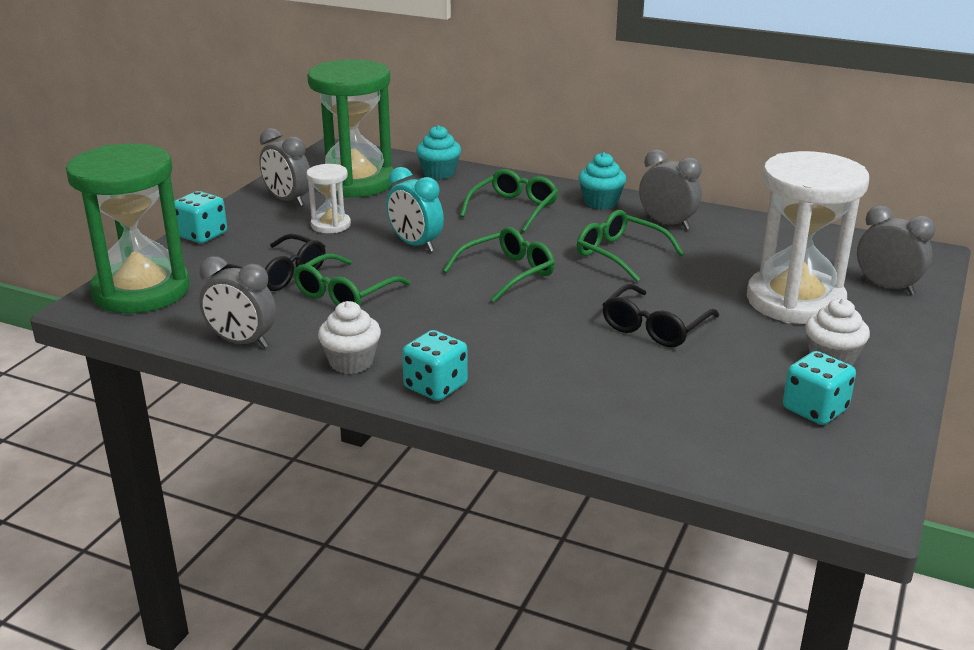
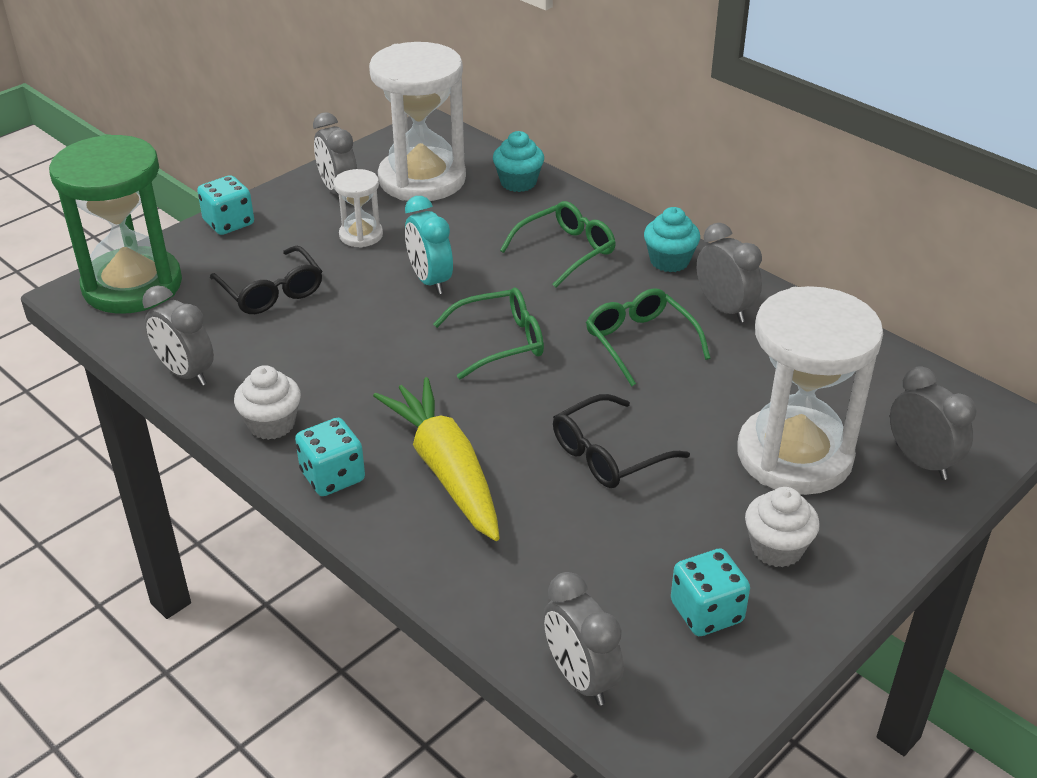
camera: 20 degrees right, 10 degrees up
green glasses [293,253,411,306] -> none
green hourglass [307,59,394,198] -> white hourglass [369,42,466,201]
none -> yellow carrot [373,377,500,541]
none -> grey clock [543,572,624,706]

